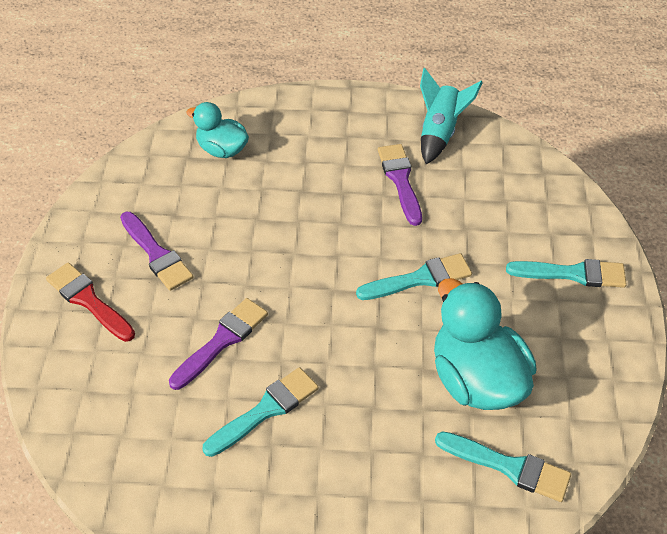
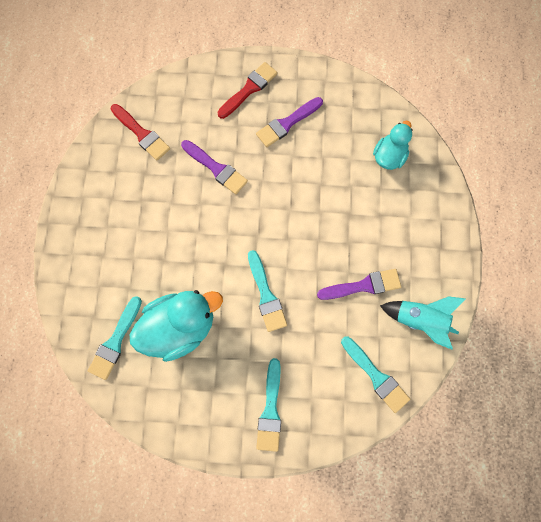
camera: 90 degrees right, 25 degrees up
turquoise brush [202,367,319,457] -> turquoise brush moved to [341,337,410,413]
none -> red brush [111,104,170,160]

